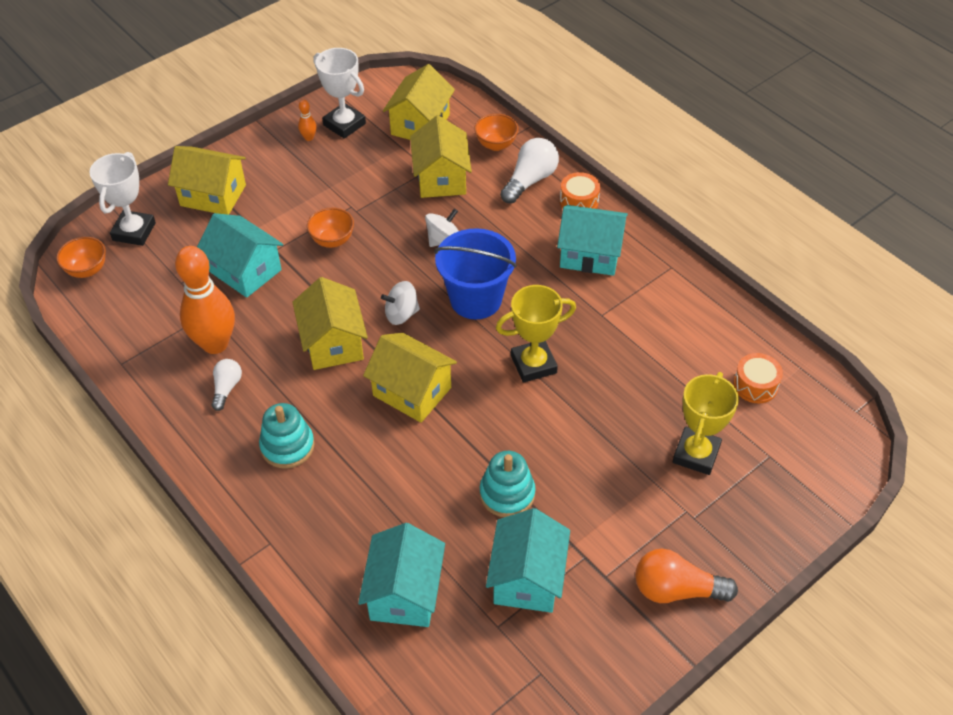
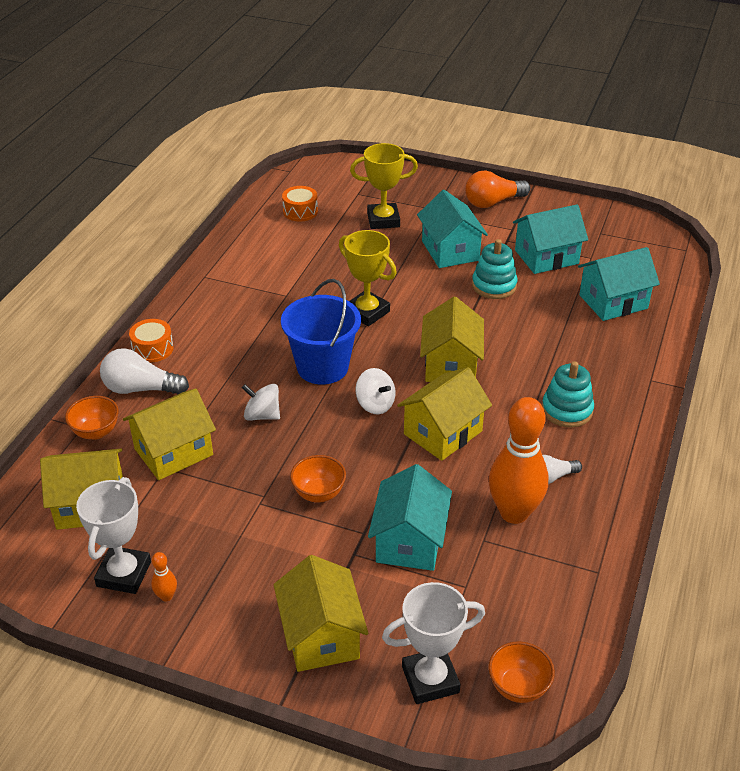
camera: 120 degrees left, 10 degrees down
turquoise house [557,205,628,276] -> turquoise house moved to [417,190,488,268]
orange light bulb [635,549,738,603] -> orange light bulb turned 90 degrees clockwise [465,171,530,208]

